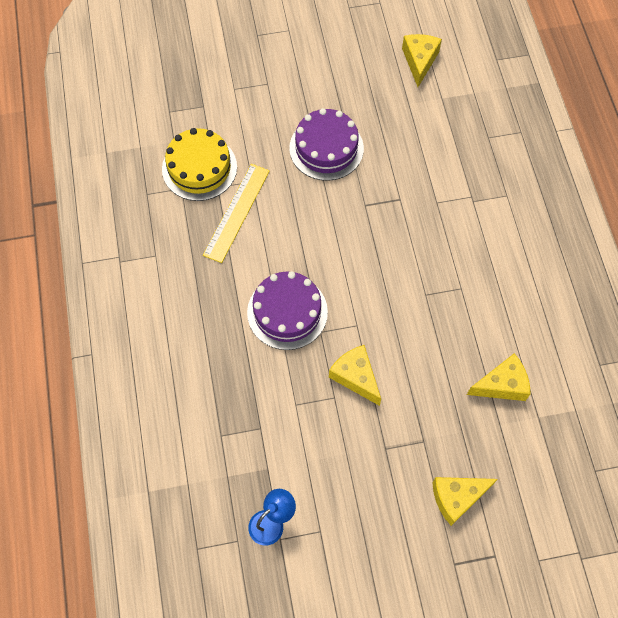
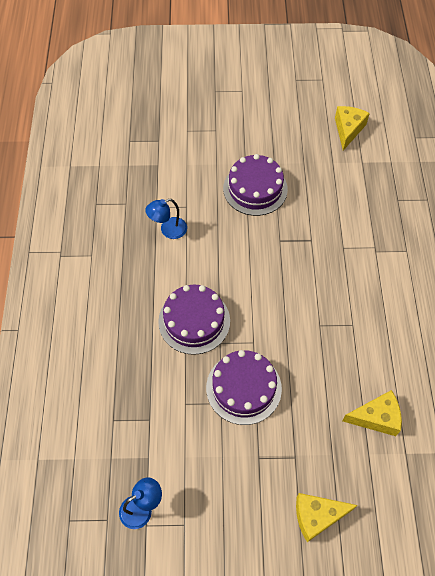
camera: 10 degrees right, 5 degrees down
yellow cake [162,128,237,201] -> none
yellow ruler [203,164,270,263] -> blue lamp [145,199,187,239]
yellow cheese [329,345,381,406] -> purple cake [206,350,282,425]

